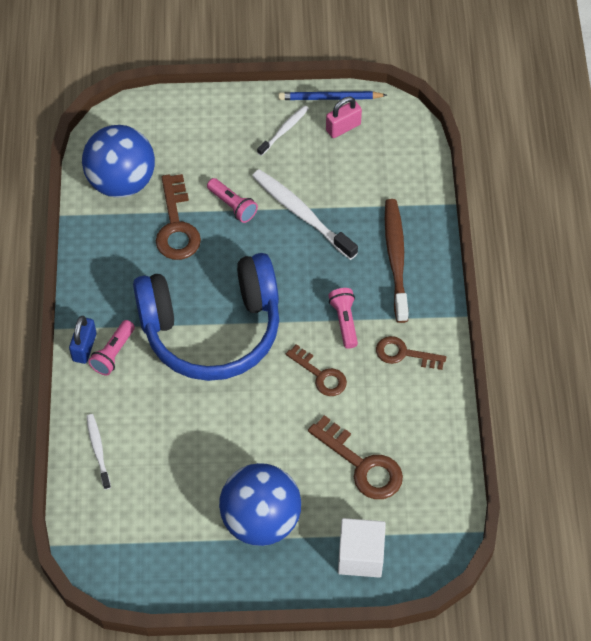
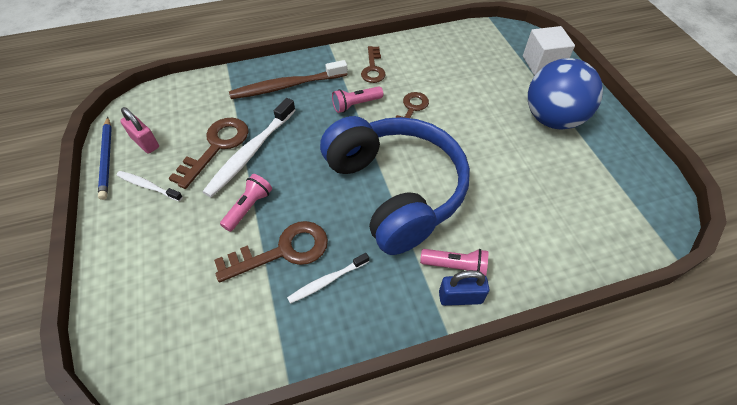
camera: 105 degrees left, 5 degrees down
blue ball [82,125,155,198] -> none
white toothbrush [86,414,111,489] -> white toothbrush moved to [287,253,369,304]
brown key [308,415,403,499] -> brown key moved to [169,118,249,189]

